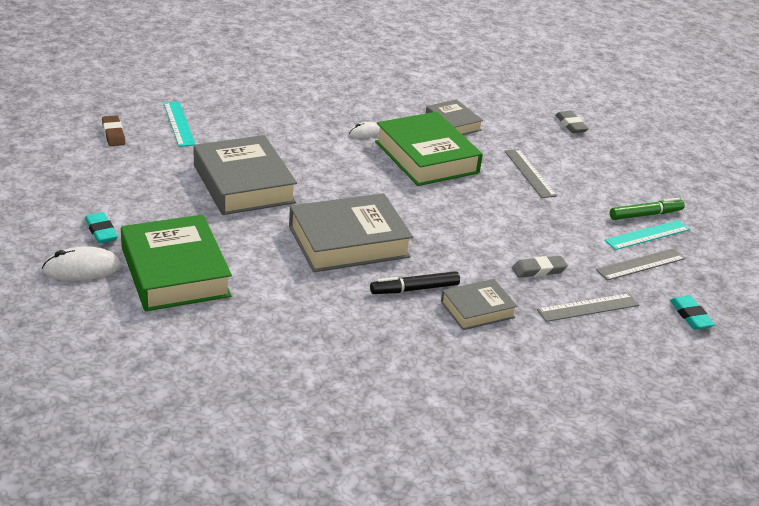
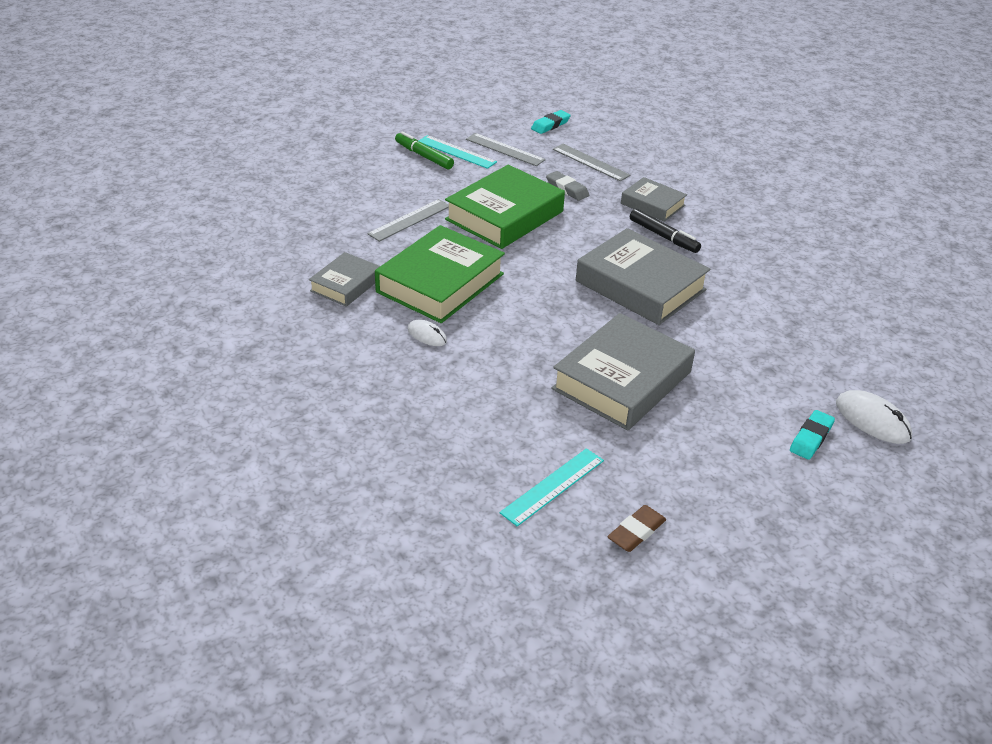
camera: 115 degrees left, 5 degrees up
green book [121,215,232,311] -> green book moved to [445,165,565,249]
grey eraser [555,111,589,133] -> none

